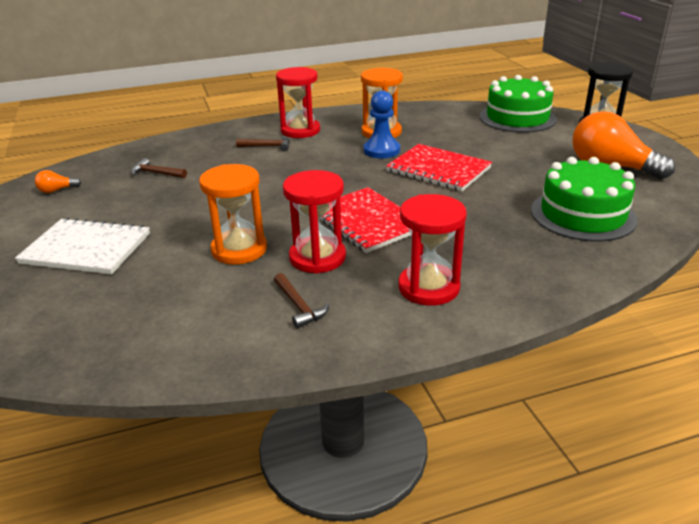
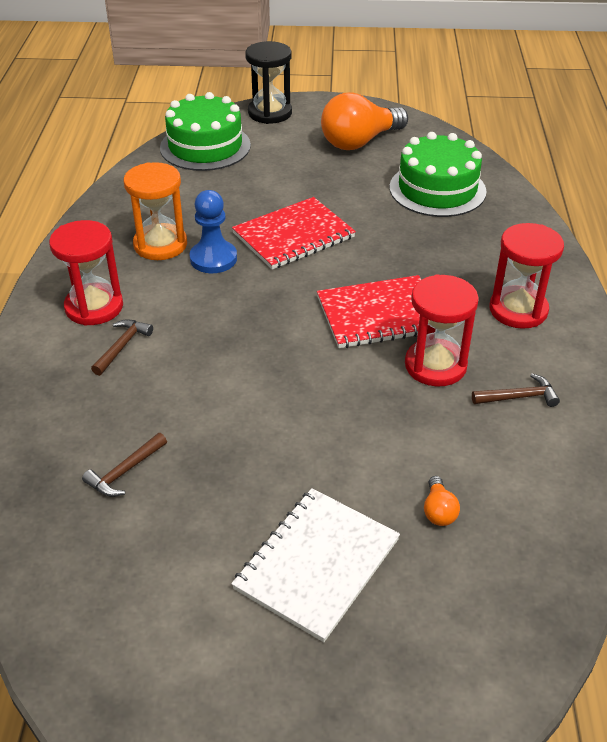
camera: 70 degrees left, 10 degrees up
orange light bulb [35,170,81,193] -> orange light bulb moved to [424,476,460,526]
orange hourglass [199,164,267,264] -> none

